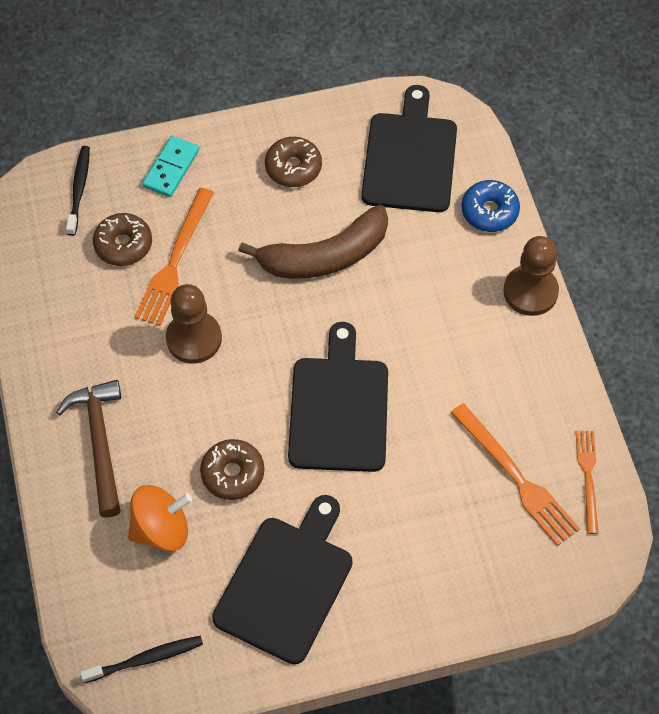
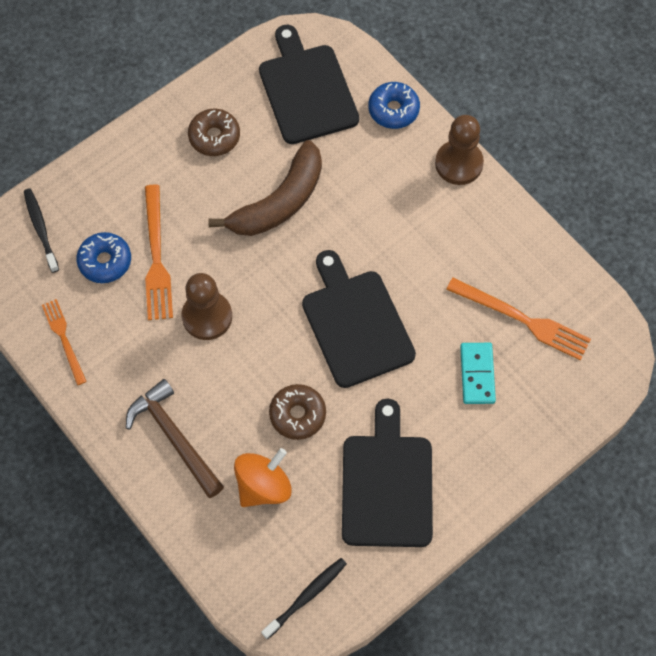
camera: 25 degrees left, 5 degrees up
brown donut [93,213,152,266] -> blue donut [76,232,131,283]
turquoise domino [142,136,199,197] -> turquoise domino moved to [460,343,496,404]
orange fork [576,431,599,534] -> orange fork moved to [42,299,87,385]

